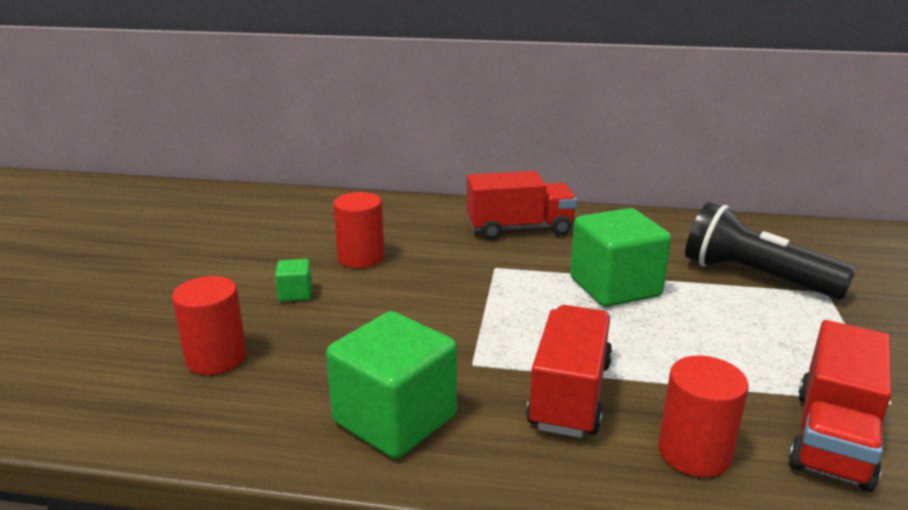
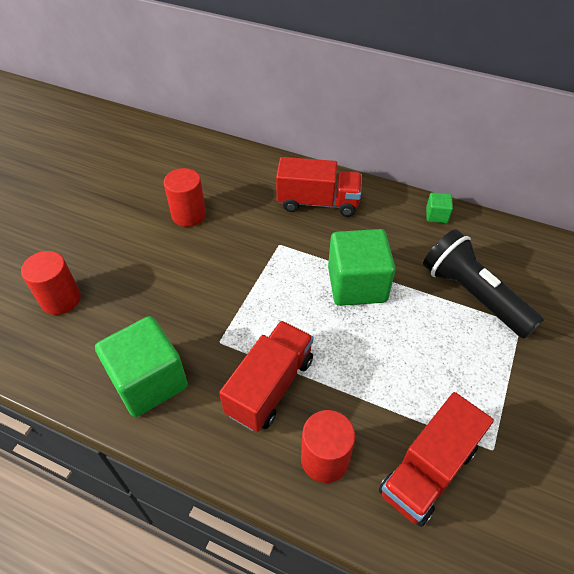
camera: 15 degrees right, 25 degrees up
green cube [275,259,312,302] -> green cube moved to [426,192,453,223]

